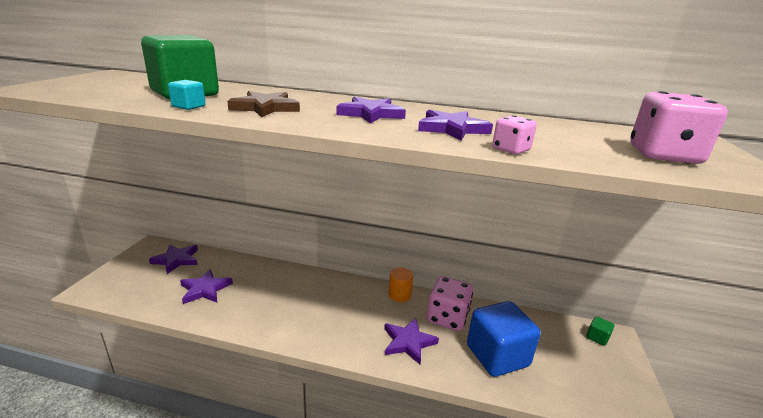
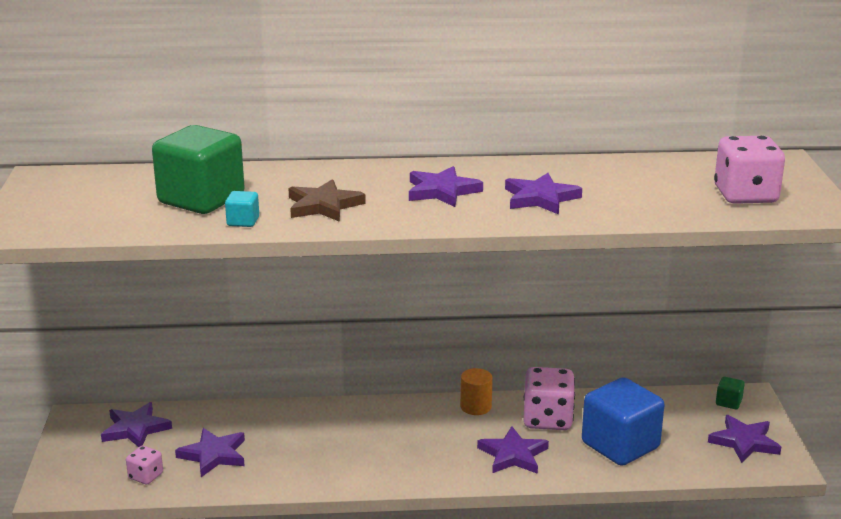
camera: 15 degrees left, 0 degrees up
pink dice [492,115,537,154] -> pink dice moved to [126,446,163,485]
none -> purple star [708,415,781,463]

